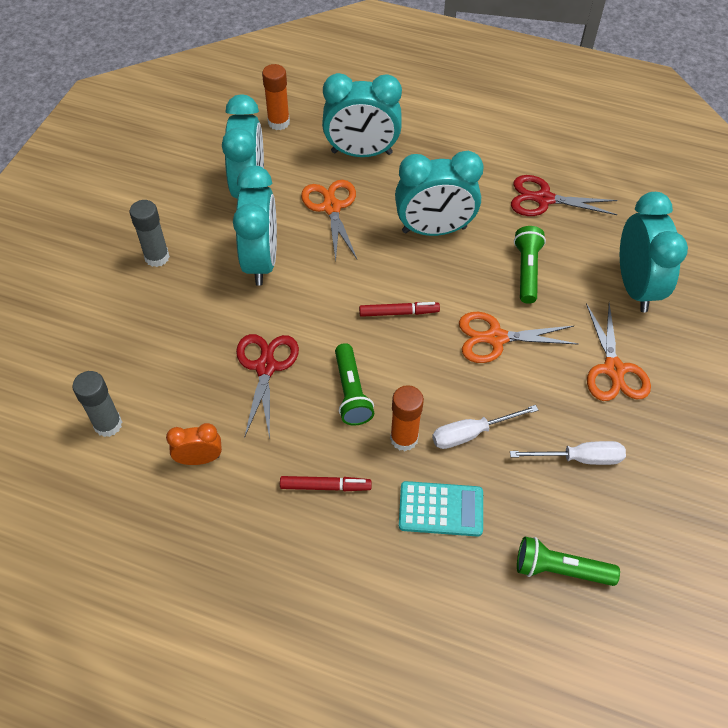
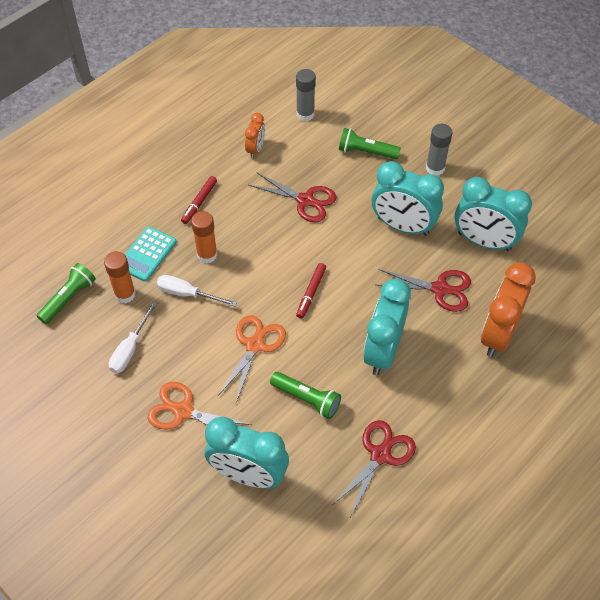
camera: 115 degrees right, 0 degrees up
orange glue stick [262,64,290,130] -> orange glue stick moved to [104,251,136,303]
orange scissors [301,180,357,261] -> red scissors [377,269,471,312]
turquoise clock [322,73,402,157] -> orange clock [481,262,536,357]
green flashlight [335,343,374,426] -> green flashlight moved to [339,128,401,159]
white screwdriver [432,405,538,449] -> white screwdriver turned 75 degrees counterclockwise [157,275,237,307]

